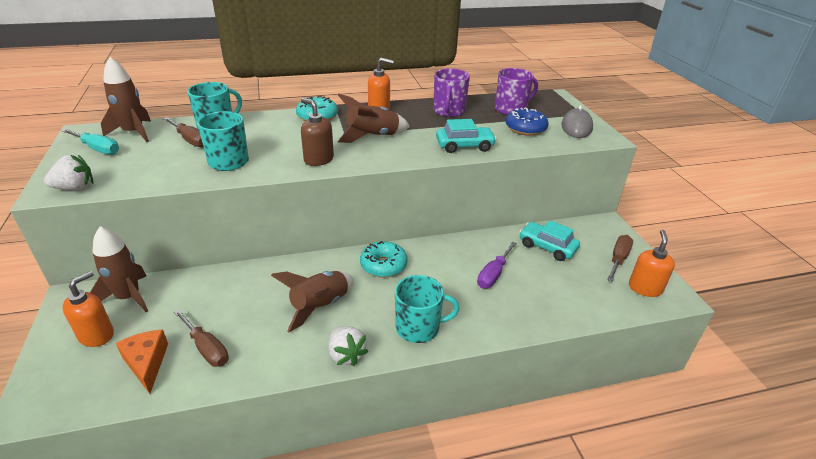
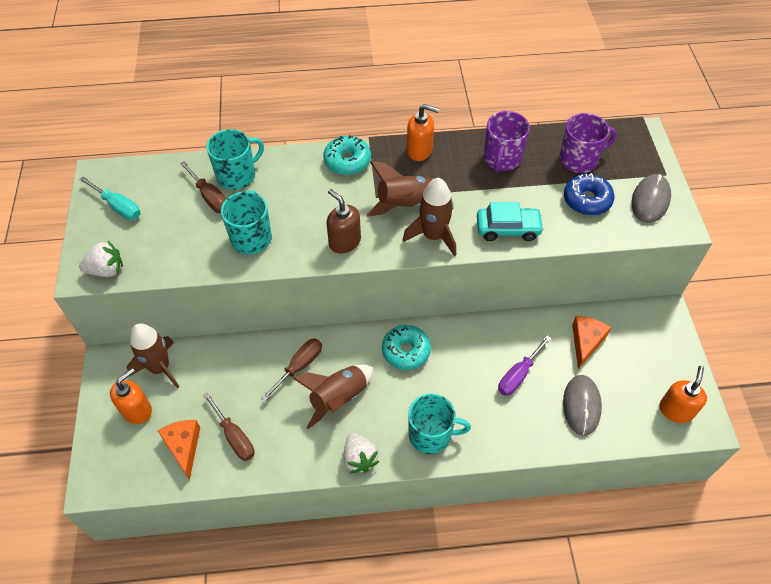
camera: 10 degrees right, 20 degrees up
brown rocket [101,57,151,142] -> brown rocket moved to [403,178,456,256]
turquoise car [519,220,580,261] -> orange cheese [572,316,611,369]
brown screwdriver [607,235,633,281] -> brown screwdriver moved to [261,339,322,401]
none -> grey mouse [563,375,602,436]

